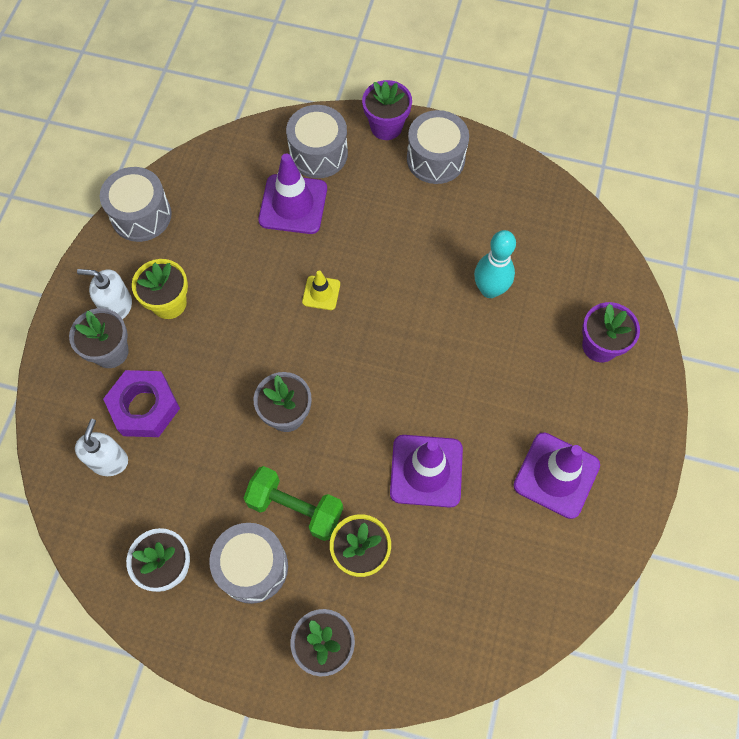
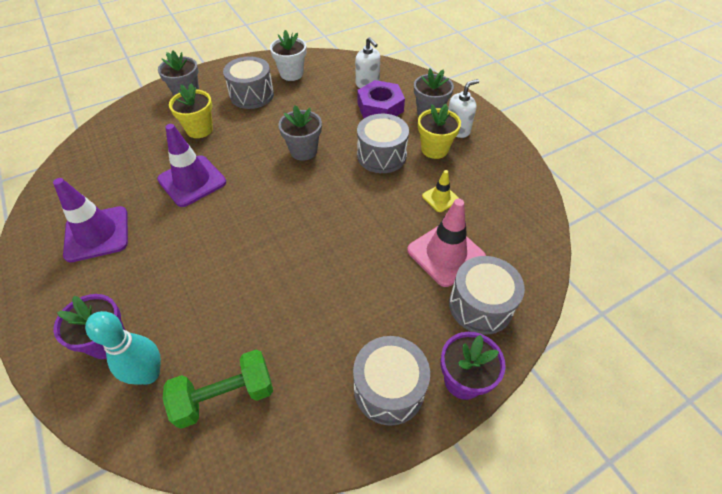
camera: 135 degrees right, 15 degrees down
grey drum [100,167,172,242] -> grey drum moved to [357,114,409,173]
green dumbbell [244,466,343,541] -> green dumbbell moved to [162,350,273,429]
purple traffic cone [258,154,327,234] -> pink traffic cone [407,199,486,287]
yellow traffic cone [302,270,340,310] -> yellow traffic cone moved to [422,170,459,212]
turquoise bowling pin [474,230,516,298] -> turquoise bowling pin moved to [85,311,161,385]

